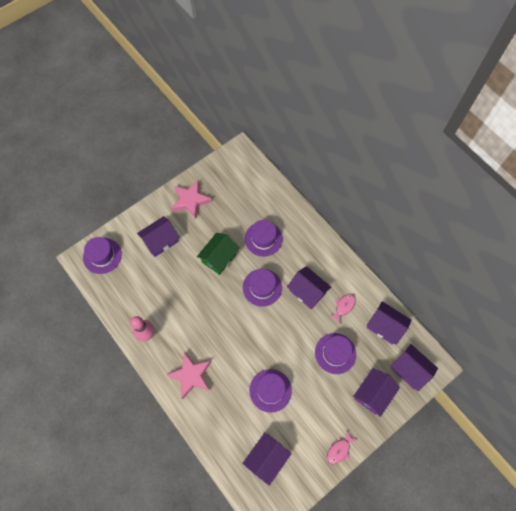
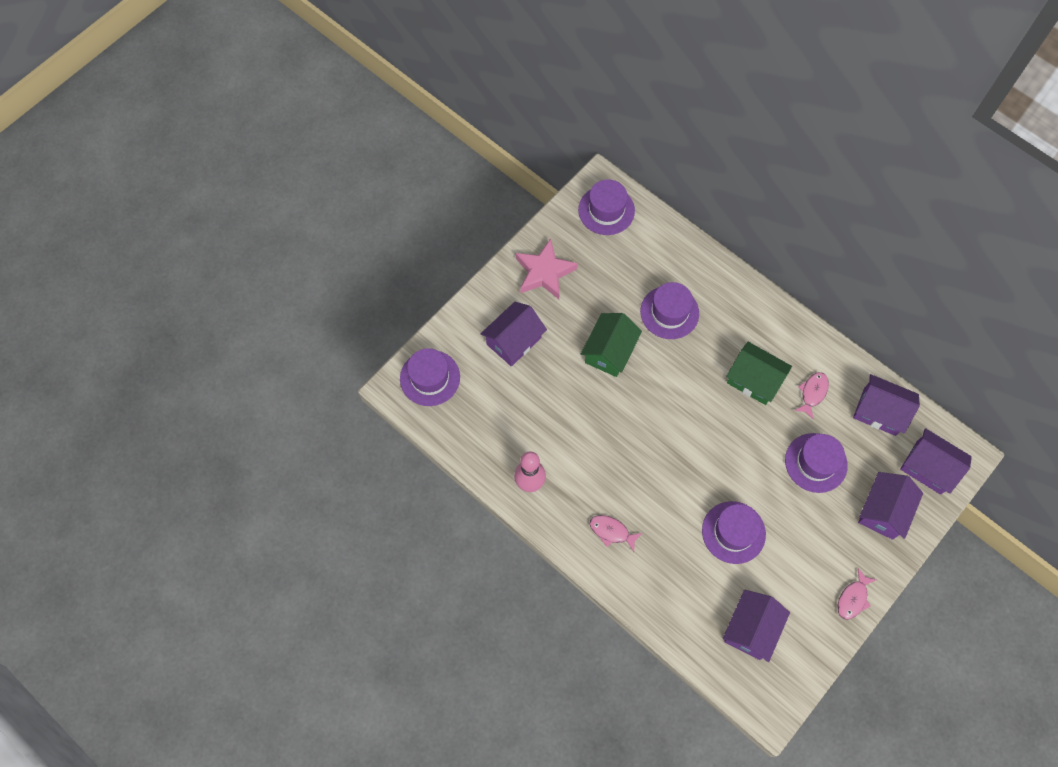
camera: 10 degrees left, 0 degrees up
pink star [166,352,211,399] -> pink fish [590,515,642,552]
purple hat [243,269,282,307] -> purple hat moved to [578,179,635,235]
purple house [287,266,331,309] -> green house [726,342,792,405]

